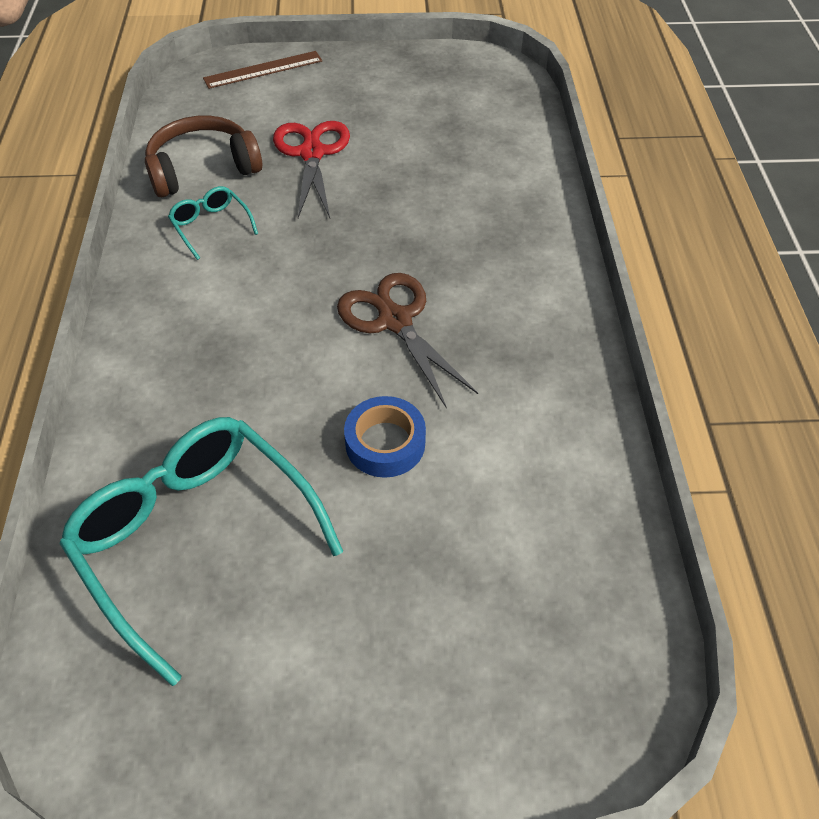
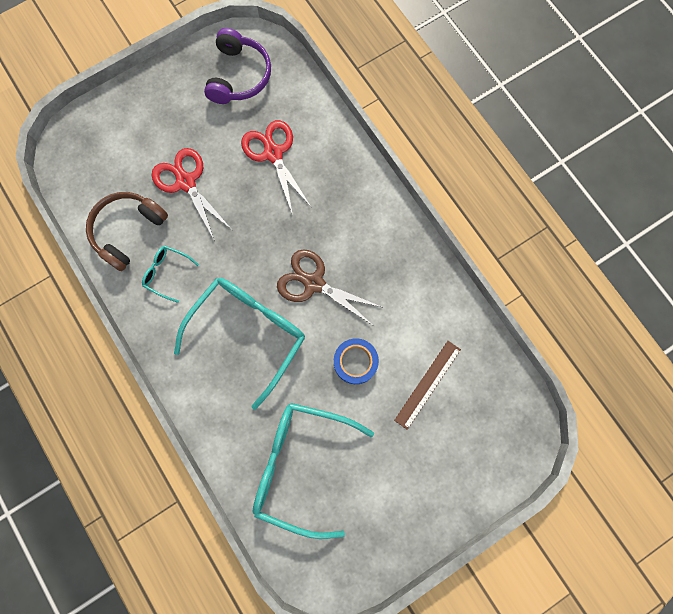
camera: 30 degrees left, 25 degrees up
brown ruler [203,51,322,89] -> brown ruler moved to [394,341,461,430]
none -> turquoise glasses [174,278,305,410]
none -> purple headphones [204,28,271,104]
none -> red scissors [241,120,312,215]

